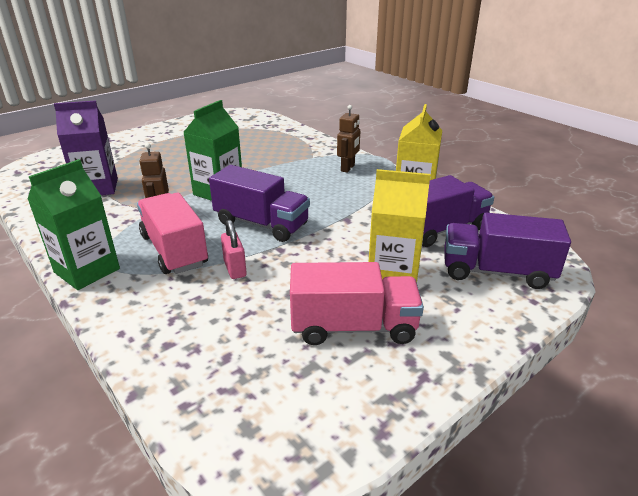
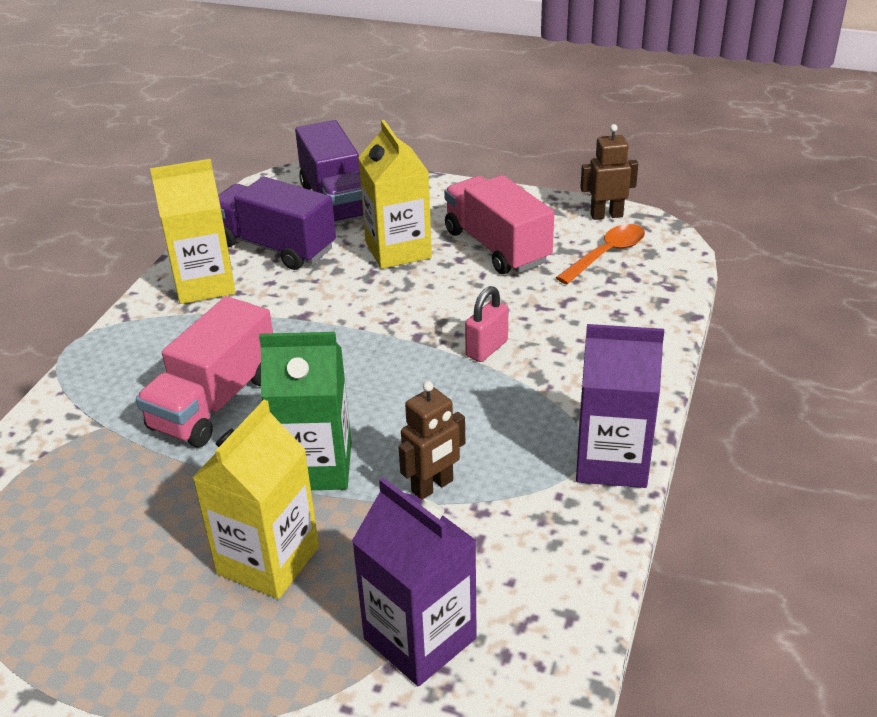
camera: 120 degrees left, 5 degrees up
green carton [28,159,120,290] -> purple carton [576,324,664,488]
pink truck [137,192,208,274] -> pink truck moved to [136,296,273,448]
purple truck [209,165,310,242] -> none
brown robot [337,105,360,173] -> brown robot moved to [580,124,638,220]
none -> yellow carton [192,400,319,599]
none -> orange spoon [556,224,645,284]

